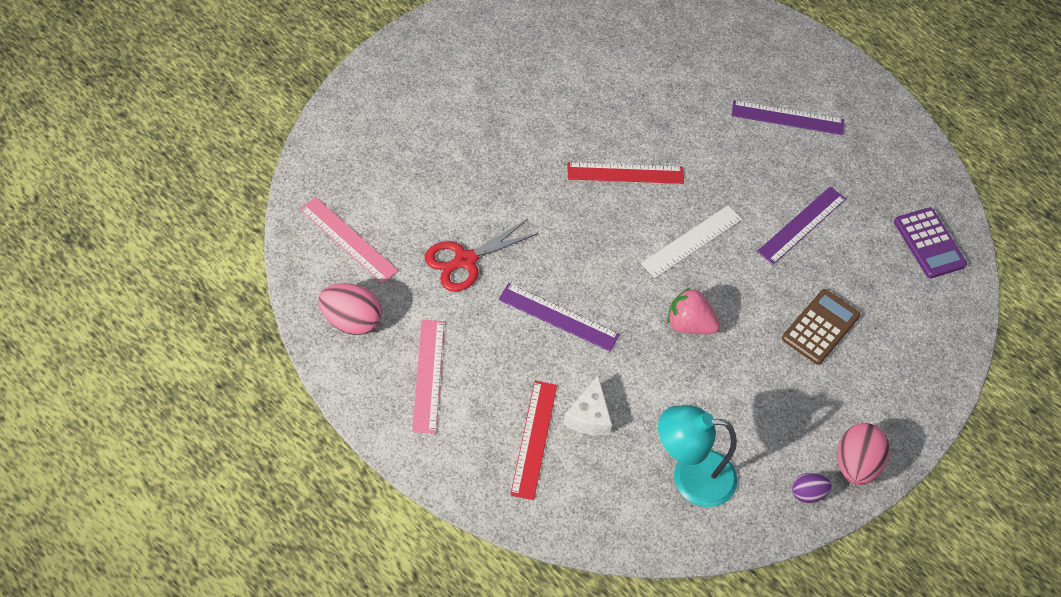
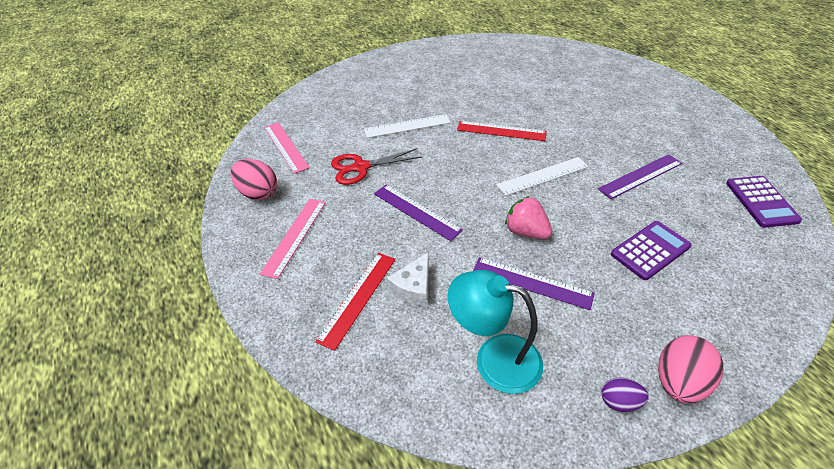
camera: 25 degrees right, 10 degrees down
purple ruler [732,100,844,135] -> purple ruler moved to [473,257,595,310]
brown calculator [782,289,861,365] -> purple calculator [611,221,692,280]
none -> white ruler [364,114,451,138]

